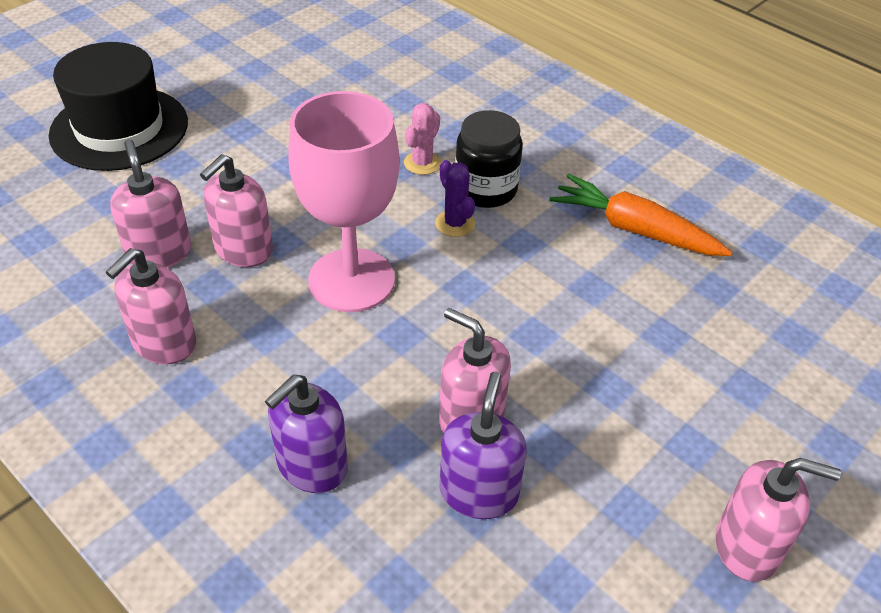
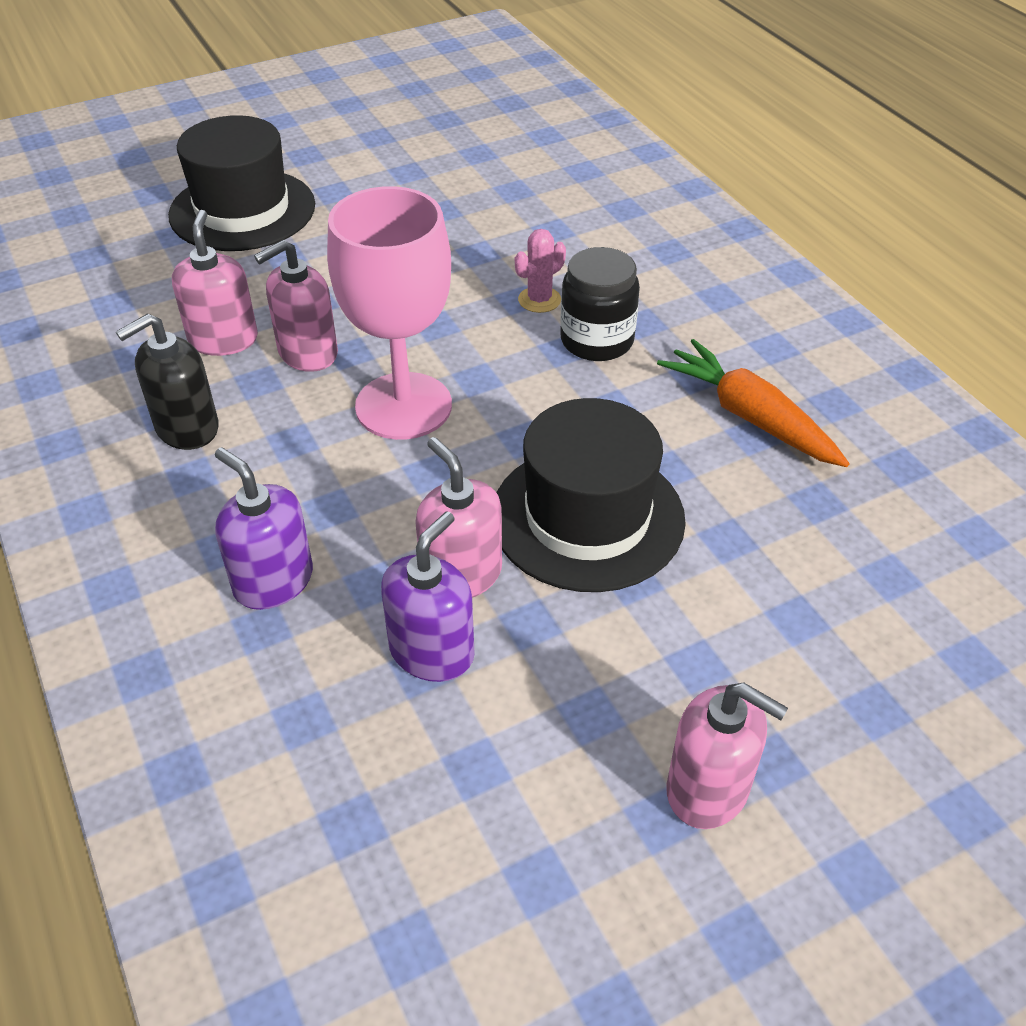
camera: 20 degrees right, 0 degrees up
pink soap dispenser [106,248,196,364] -> black soap dispenser [116,314,219,450]
purple soap dispenser [265,375,348,493] -> purple soap dispenser turned 75 degrees clockwise [215,447,313,610]
purple cactus [435,160,475,237] -> none
none -> black hat [496,398,686,592]

